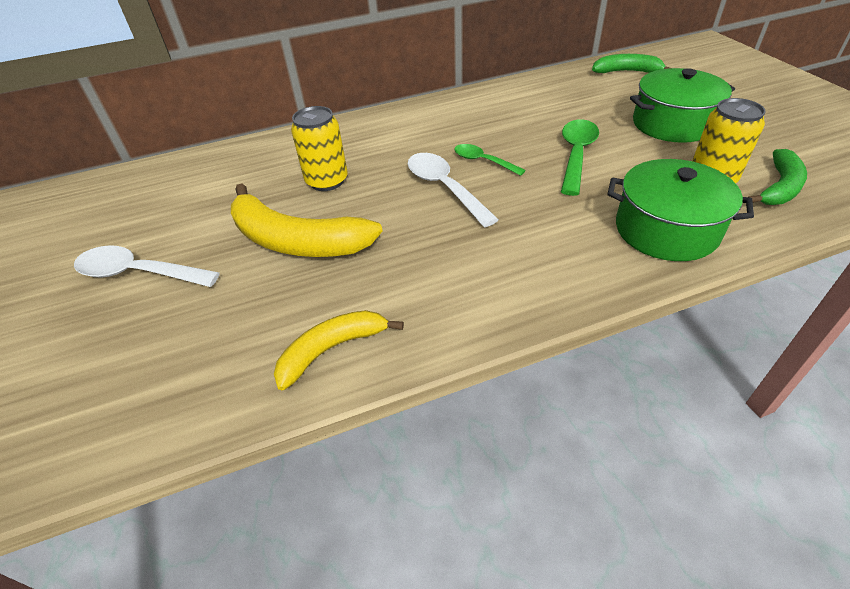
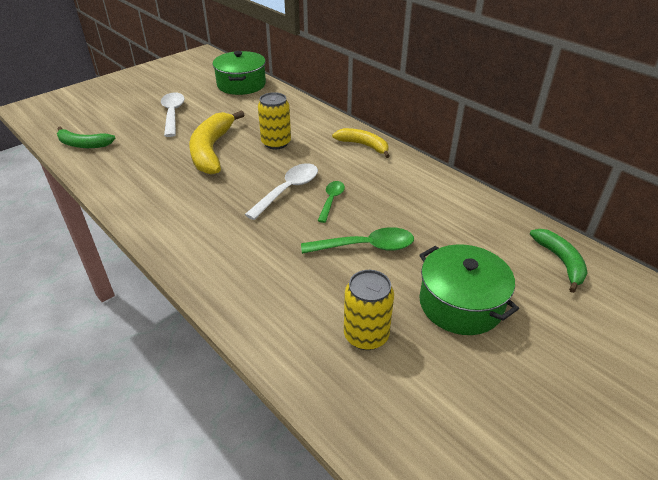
camera: 65 degrees right, 5 degrees down
yellow banana [274,310,404,390] -> yellow banana moved to [332,128,390,158]
green pot [608,159,754,261] -> green pot moved to [213,51,266,95]
green banana [749,149,807,205] -> green banana moved to [57,127,116,148]

